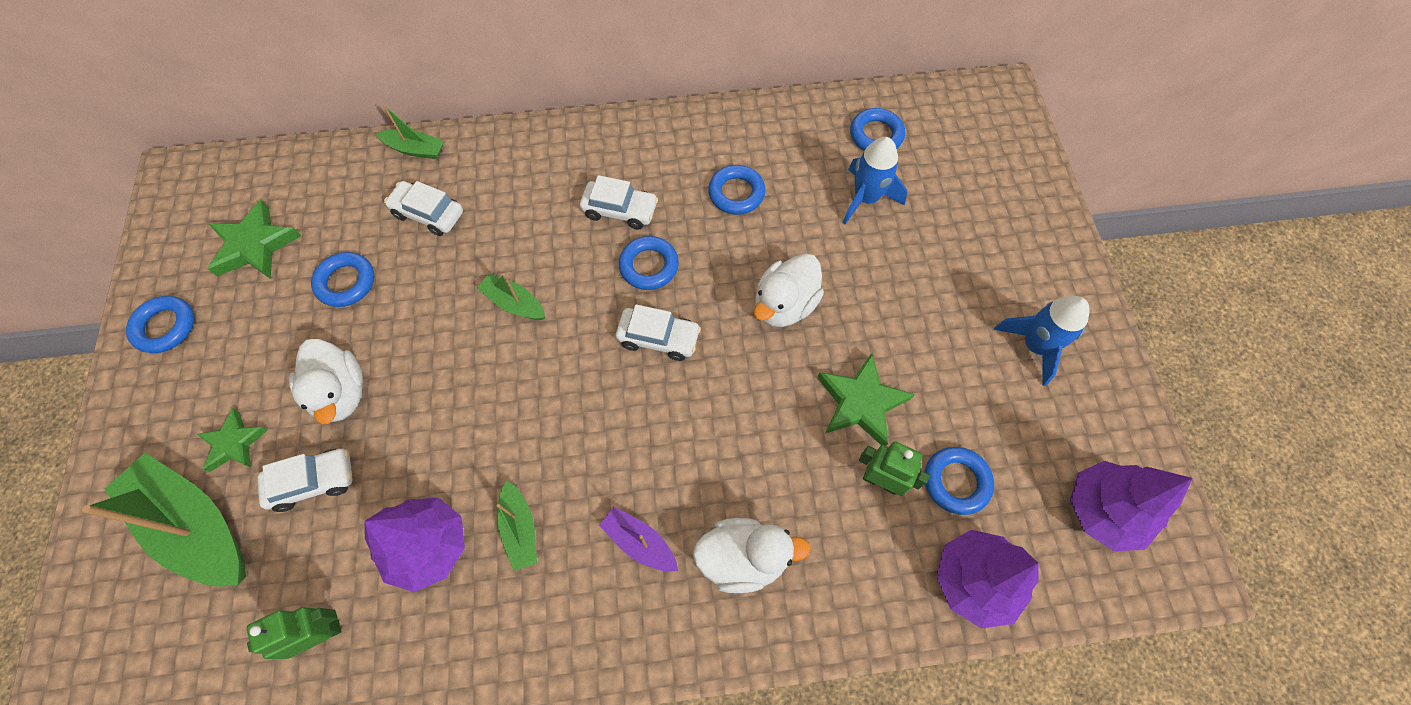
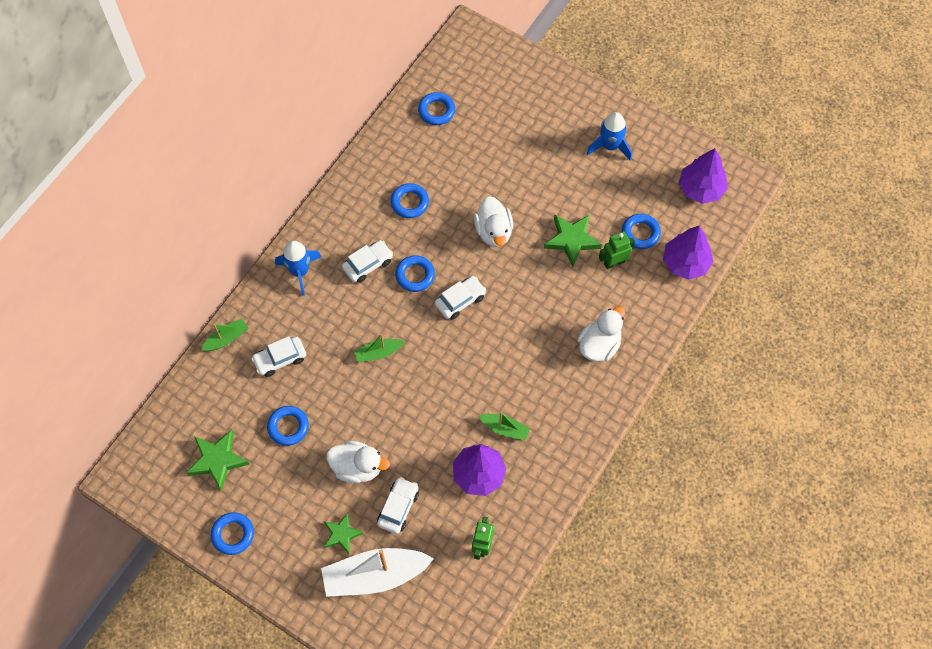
camera: 50 degrees left, 0 degrees up
green boat [82,453,246,586] -> white boat [321,548,434,597]
purple boat [599,507,678,572] -> none
blue rocket [843,137,907,224] -> blue rocket moved to [275,241,322,296]

